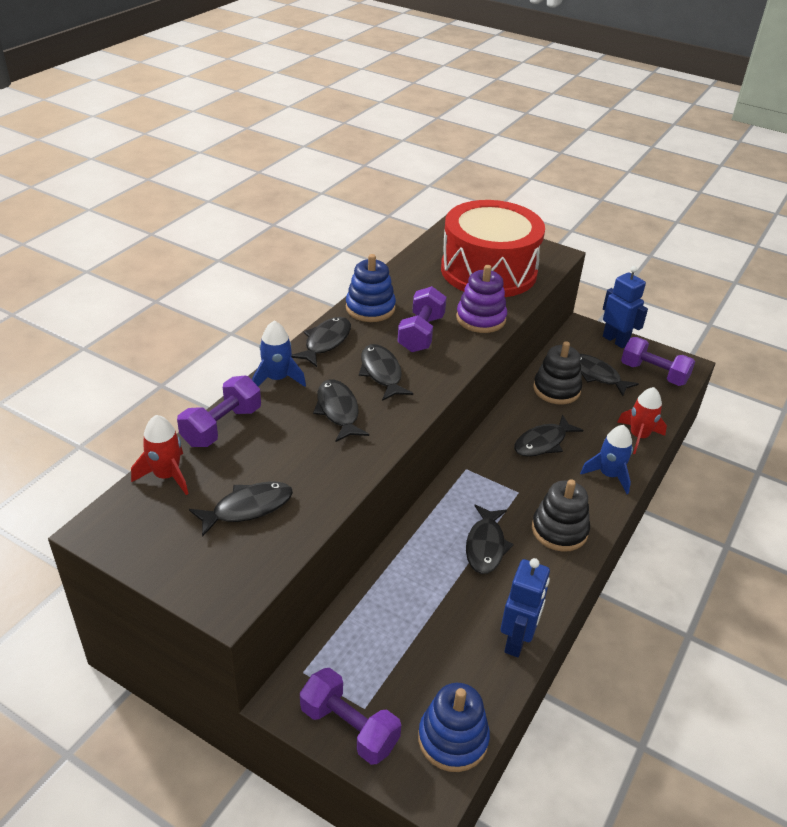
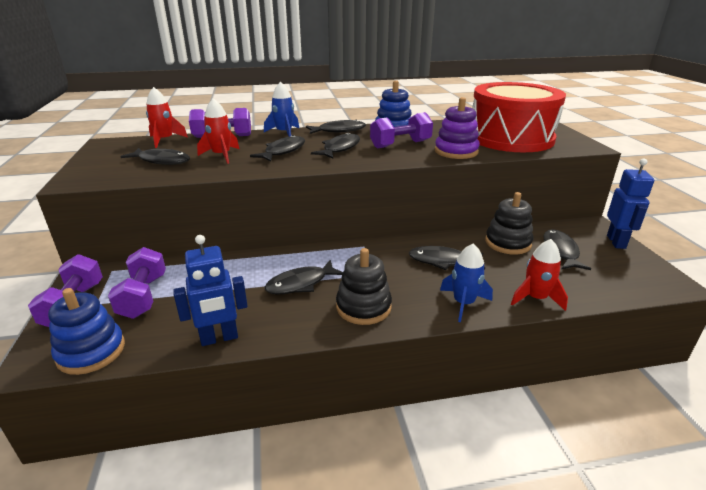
camera: 50 degrees right, 10 degrees down
purple dumbbell [621,337,695,386] -> purple dumbbell moved to [108,247,166,319]
none -> red rocket [197,98,239,164]

